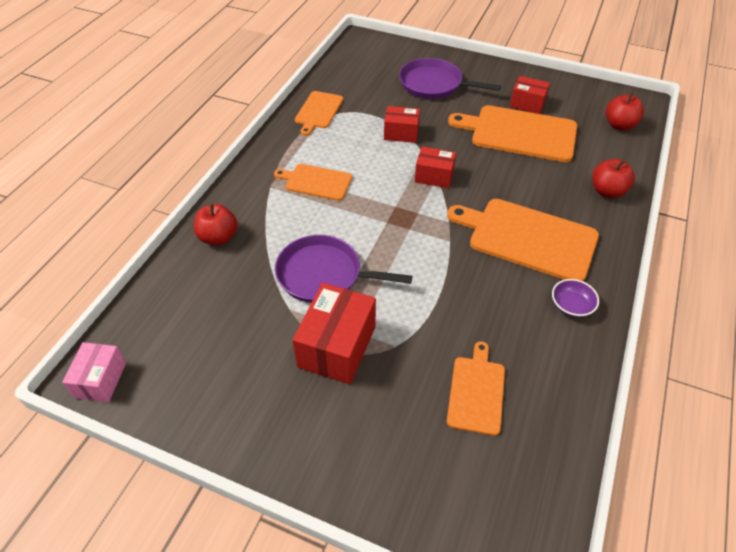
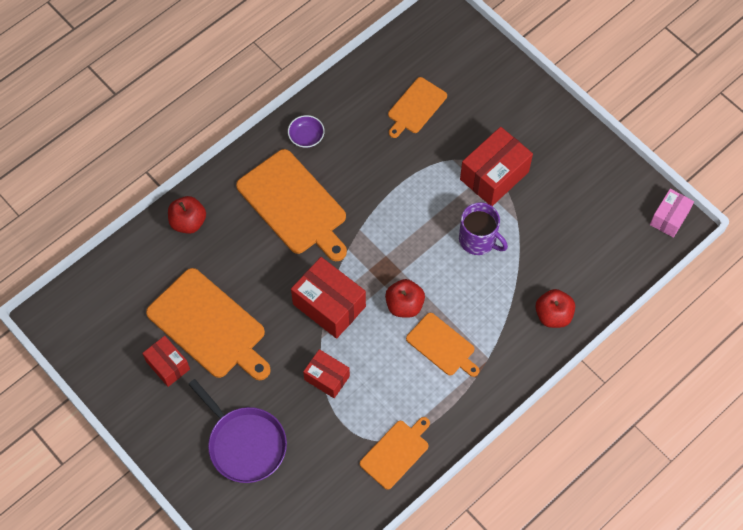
camera: 155 degrees left, 15 degrees up
purple pan [275,235,412,303] -> purple mug [459,202,508,255]
red box [415,147,456,188] -> red box [291,257,366,339], size x1.64
red apple [606,92,644,131] -> red apple moved to [385,279,425,318]

